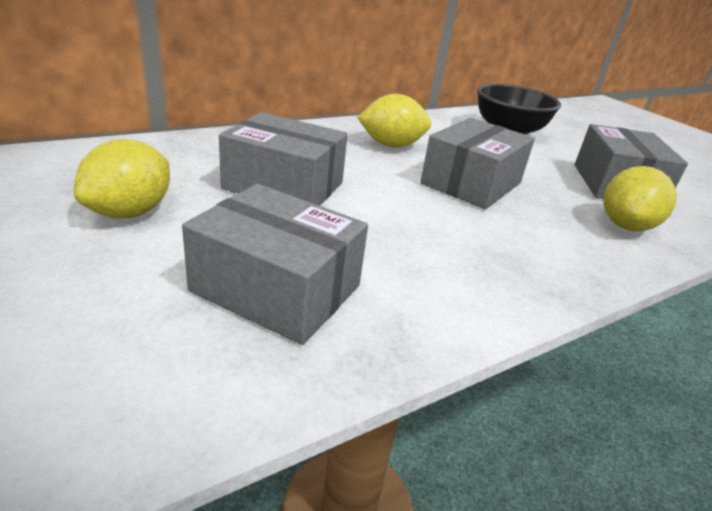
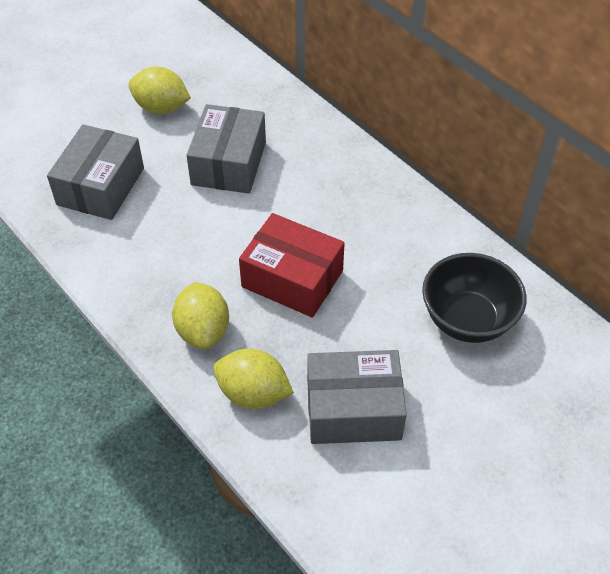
camera: 85 degrees right, 20 degrees up
yellow lemon [357,94,431,148] -> yellow lemon moved to [172,282,229,349]
grey box [420,118,535,209] -> red box [239,213,345,318]

